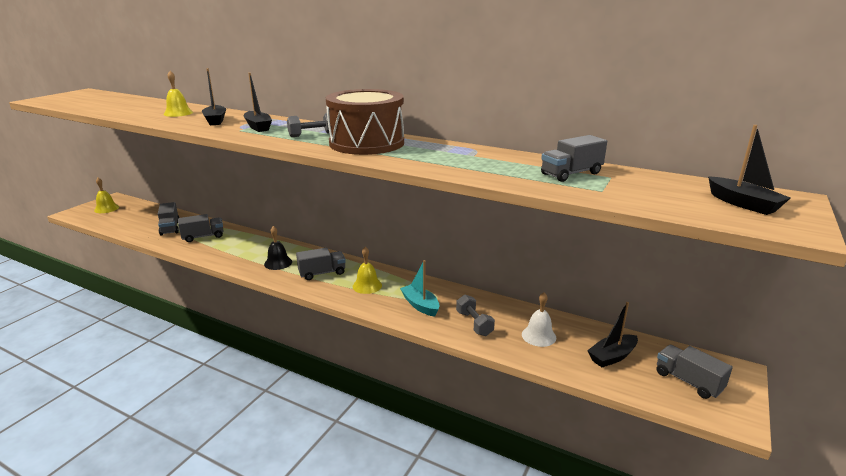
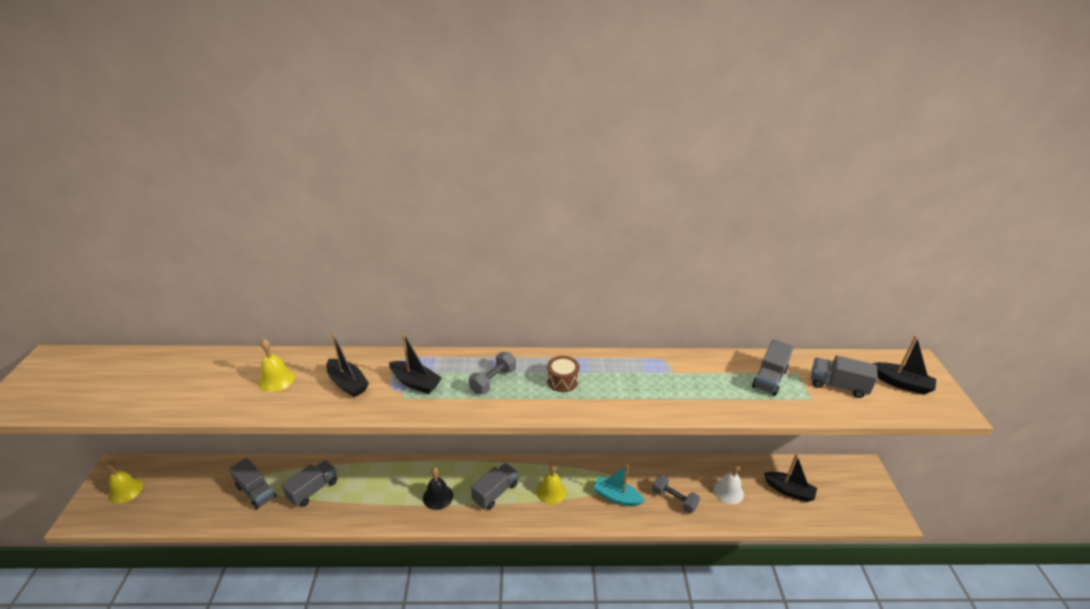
camera: 30 degrees left, 10 degrees up
brown drum [326,89,404,155] -> brown drum [547,356,579,392], size x0.41
black boat [587,302,638,367] -> black boat turned 90 degrees counterclockwise [764,454,817,502]
grey truck [657,345,733,399] -> grey truck moved to [811,355,878,398]

